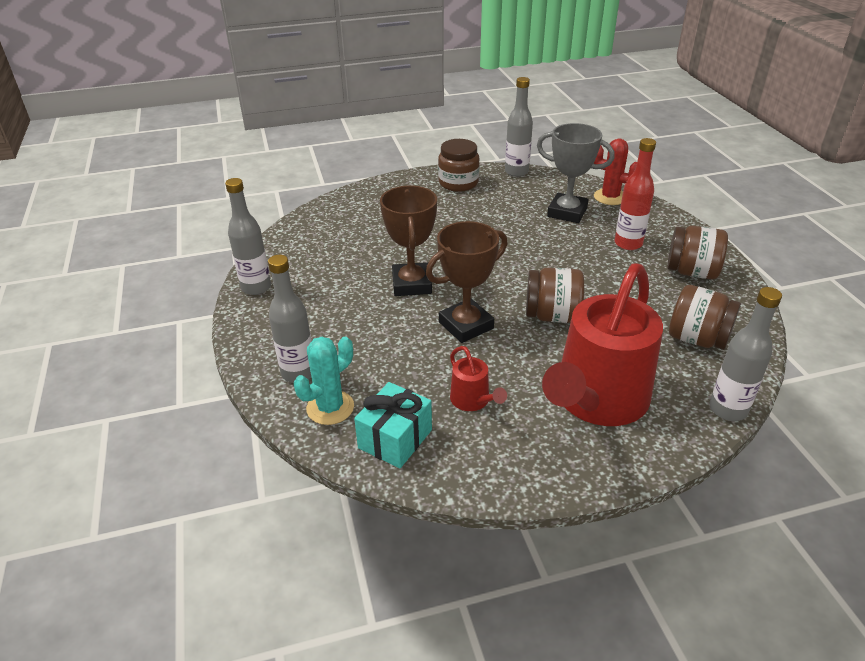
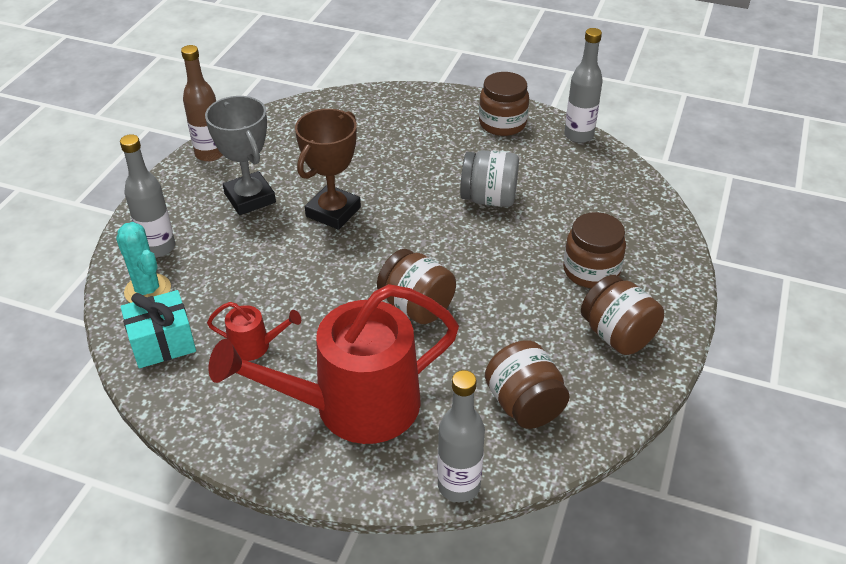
camera: 35 degrees right, 5 degrees up
grey bottle [225,178,271,295] -> brown bottle [181,45,223,162]
turquoise cactus [294,337,354,425] -> turquoise cactus turned 60 degrees clockwise [116,222,171,303]
brown trophy [426,221,507,343] -> none
red watering can [450,346,507,411] -> red watering can turned 90 degrees counterclockwise [207,302,301,361]
grey trophy [537,123,615,223] -> grey trophy moved to [205,96,276,215]
red cactus [594,139,637,205] -> none
red bottle [615,138,656,250] -> brown jar [563,212,626,288]
none -> grey jar [460,150,519,207]

